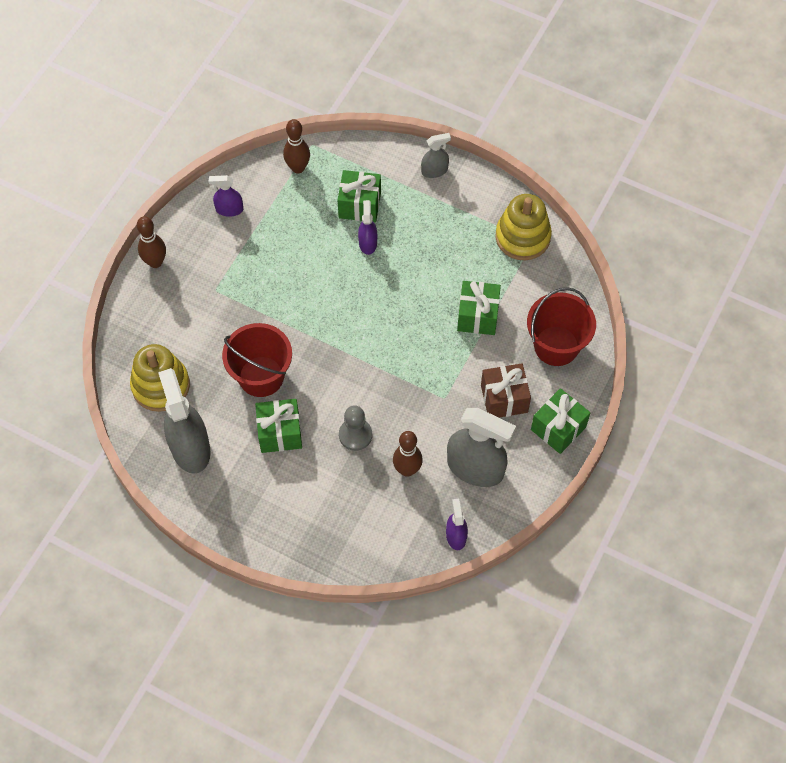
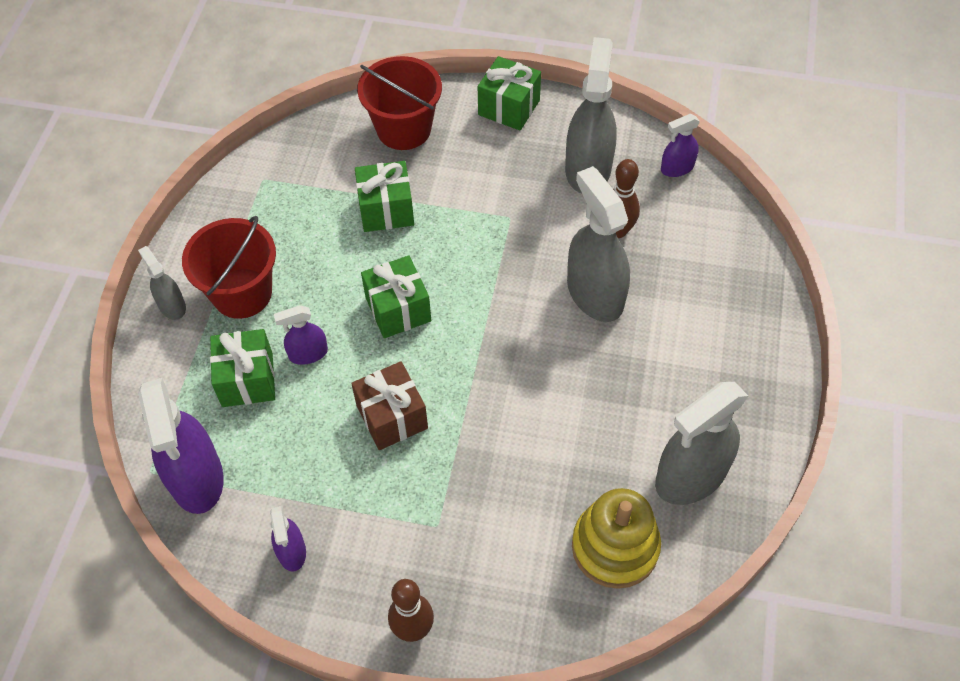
camera: 105 degrees left, 5 degrees down
red bucket [222,323,292,397] -> red bucket moved to [182,216,276,319]
green gift [255,399,302,453] -> green gift moved to [361,255,431,338]
brown bowling pin [283,119,310,173] -> purple spray bottle [138,378,224,514]
grey pawn [339,405,372,451] -> grey spray bottle [567,166,630,322]
brown gift [481,363,531,418] -> brown gift moved to [351,361,428,450]
yellow stacking toy [495,194,552,260] -> none

